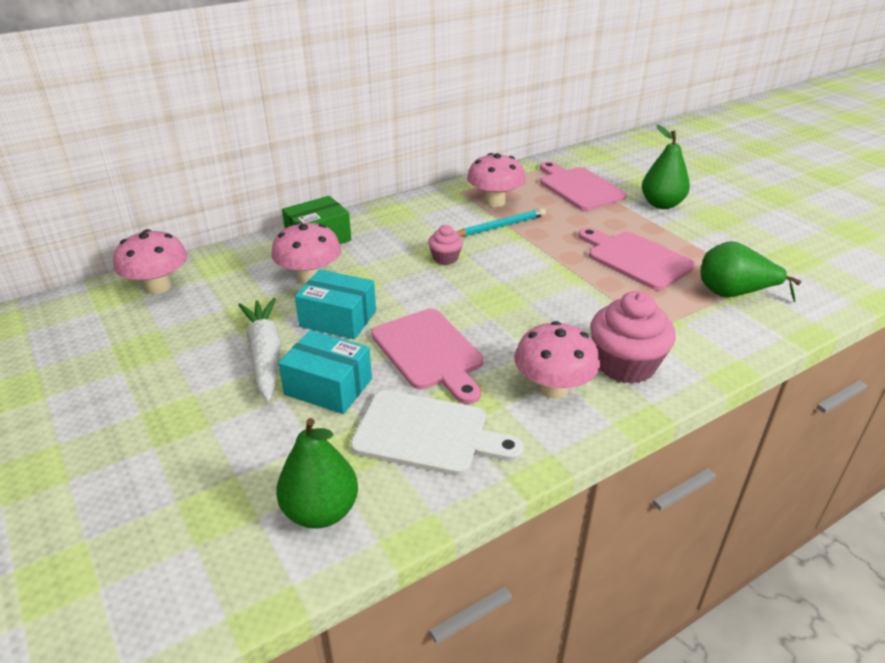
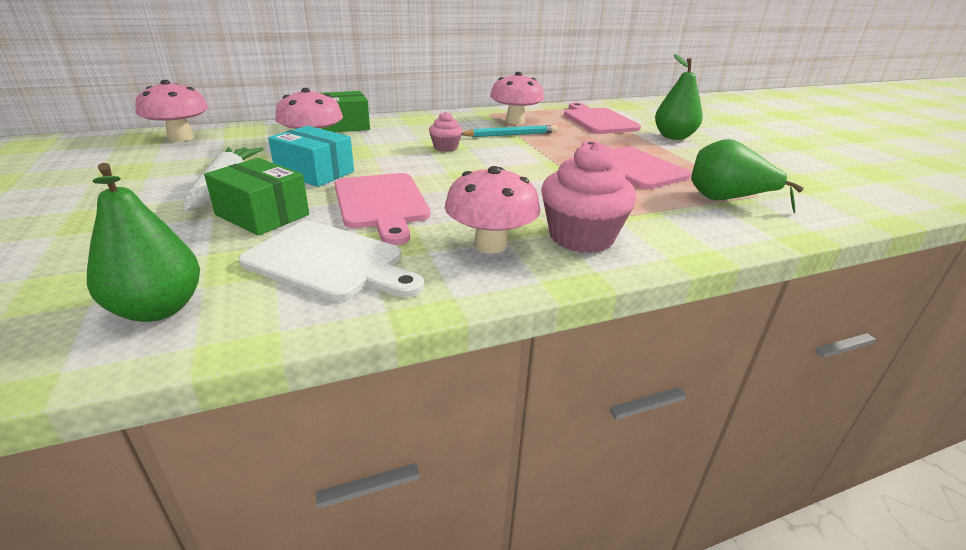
camera: 10 degrees right, 5 degrees down
turquoise box [278,330,372,414] -> green box [204,158,309,236]

